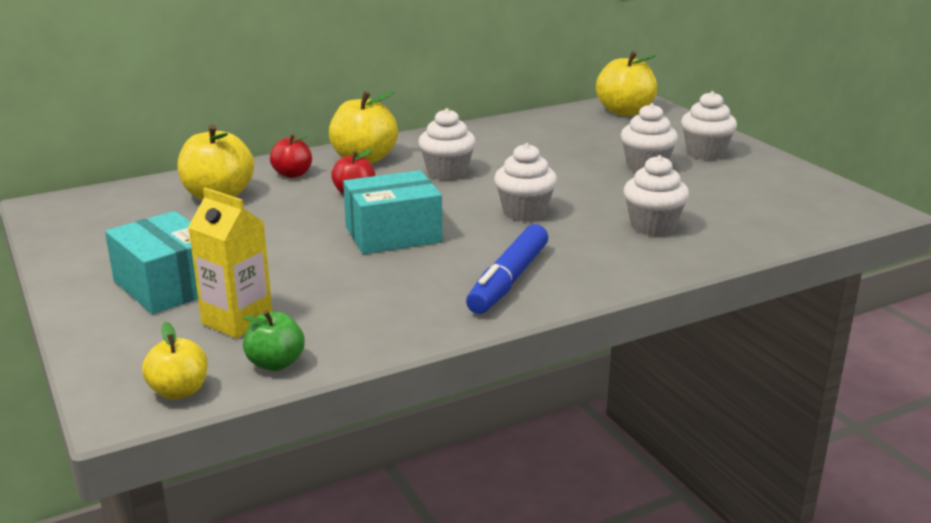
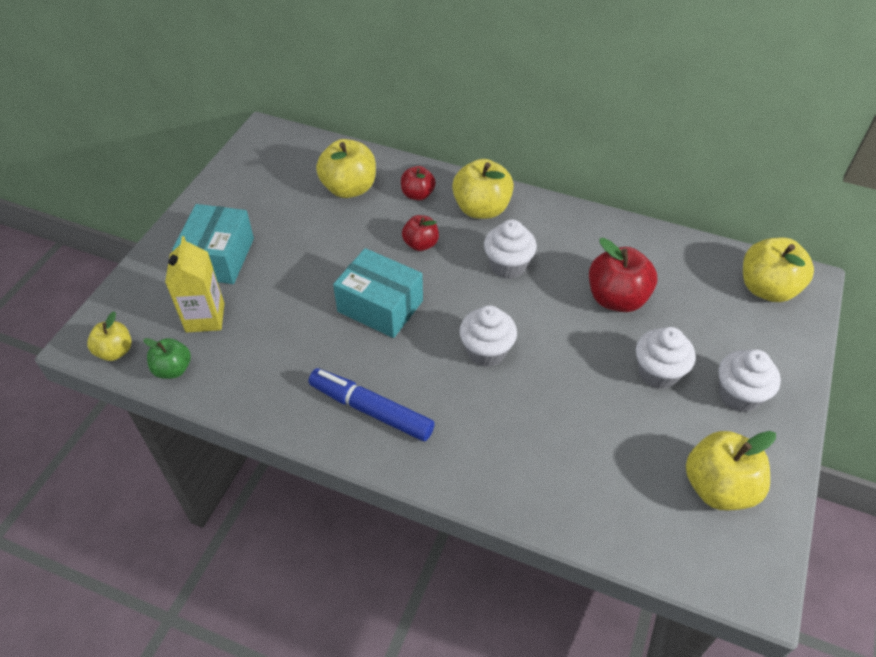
camera: 50 degrees right, 25 degrees up
blue marker [466,224,548,314] -> blue marker turned 45 degrees clockwise [309,368,435,441]
white cupcake [623,155,689,236] -> none
none -> red apple [589,238,657,312]
none -> yellow apple [686,431,776,511]

